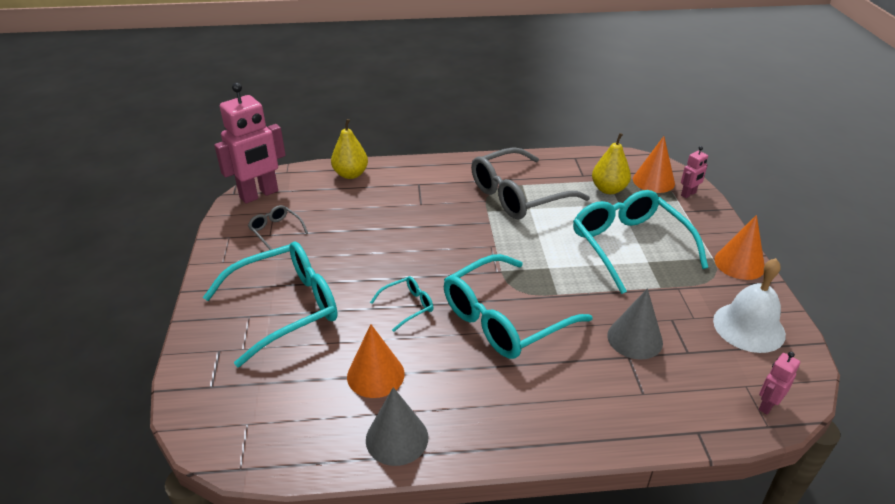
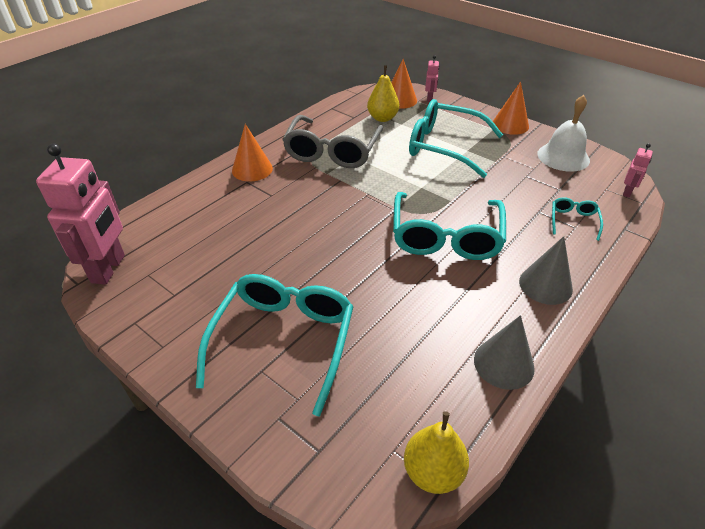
camera: 45 degrees left, 5 degrees up
grey glasses [248,205,308,250] -> none
yellow pear [331,119,368,179] -> yellow pear moved to [404,411,469,494]
orange cone [347,324,405,398] -> orange cone moved to [232,124,273,182]
turquoise glasses [370,276,434,332] -> turquoise glasses moved to [552,197,603,241]
grey cone [607,288,663,360] -> grey cone moved to [519,236,573,305]
pink robot [759,352,800,414] -> pink robot turned 150 degrees counterclockwise [623,143,653,198]

